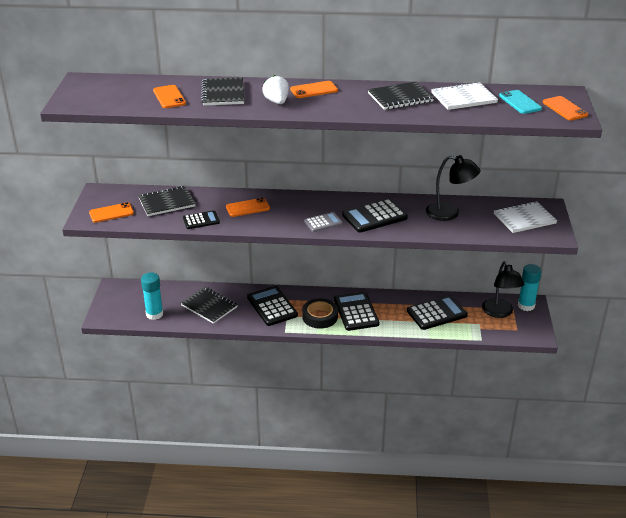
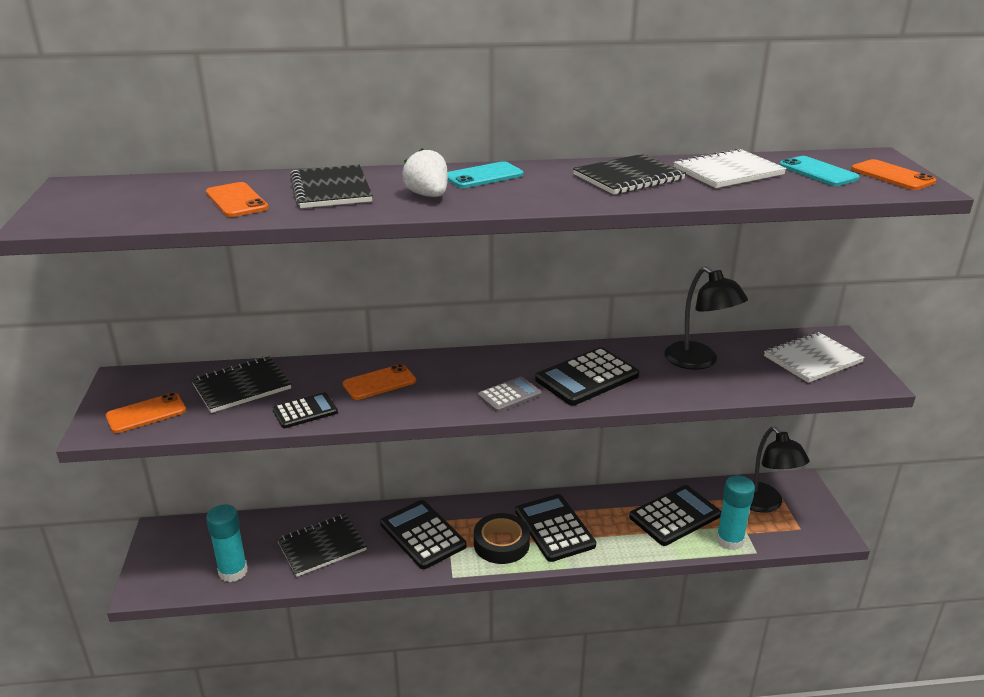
camera: 10 degrees left, 5 degrees down
black notebook [181,287,238,324] -> black notebook turned 60 degrees counterclockwise [277,514,367,577]
orange phone [290,81,338,98] -> turquoise phone [447,161,523,188]
black lamp [426,155,481,221] -> black lamp turned 45 degrees clockwise [664,267,748,370]
turquoise glue stick [518,264,542,311] -> turquoise glue stick moved to [716,475,755,550]

